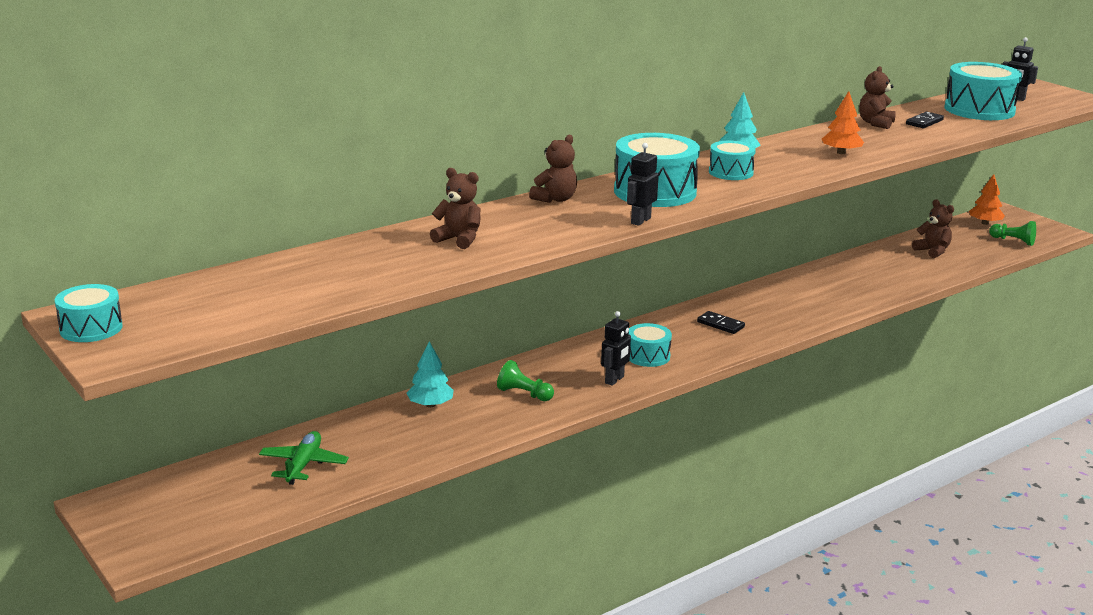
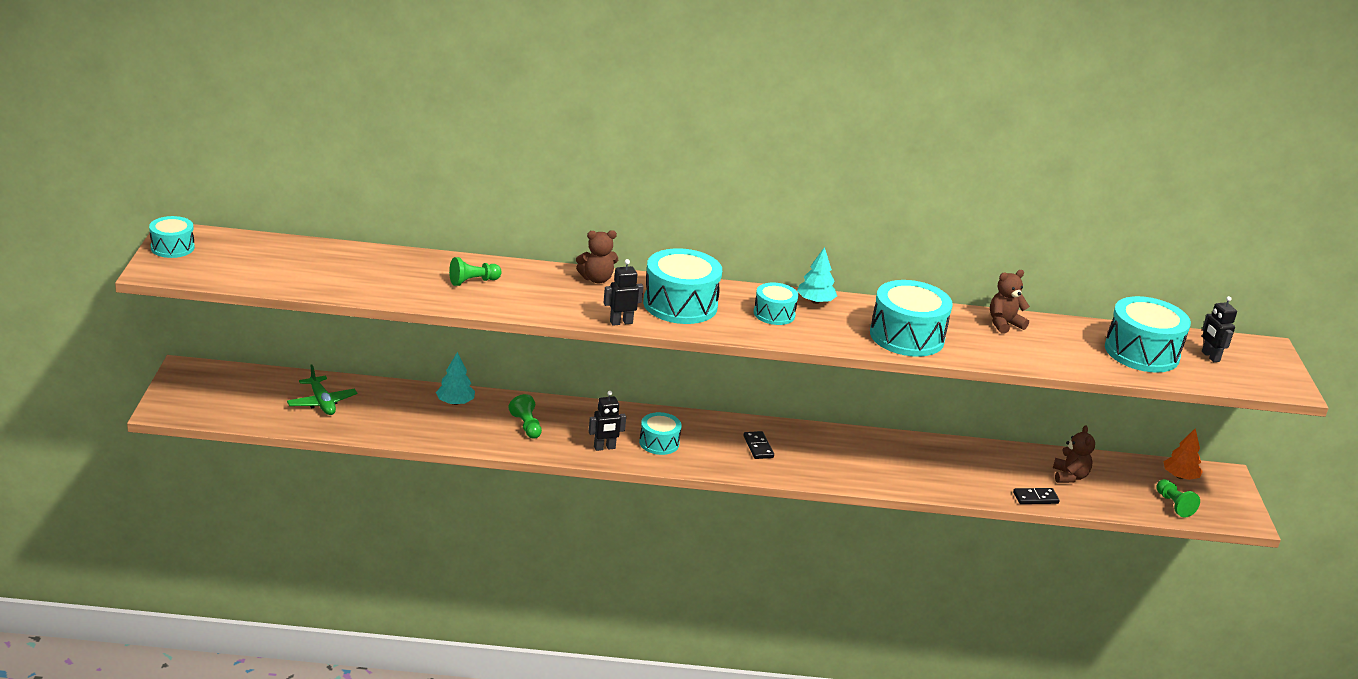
camera: 35 degrees right, 5 degrees up
green plane [259,431,349,485] -> green plane turned 105 degrees clockwise [287,365,357,415]
brown teddy bear [430,168,481,249] -> green pawn [449,257,502,286]
orange tree [822,91,864,154] -> turquoise drum [870,280,953,357]
black domino [906,112,944,128] -> black domino moved to [1013,488,1060,504]

